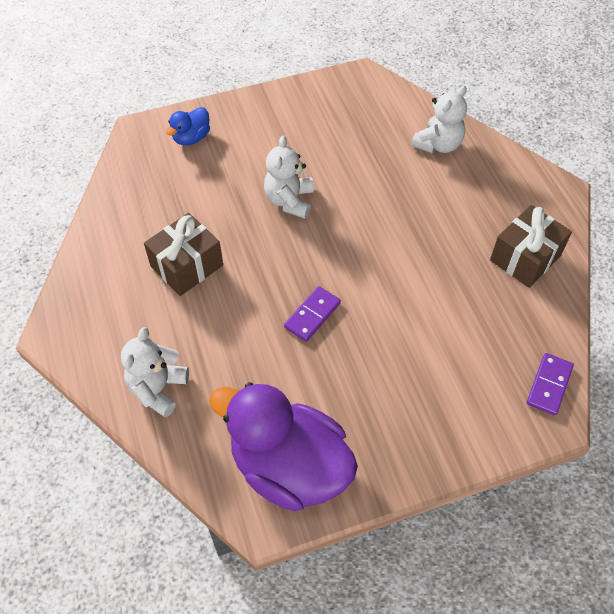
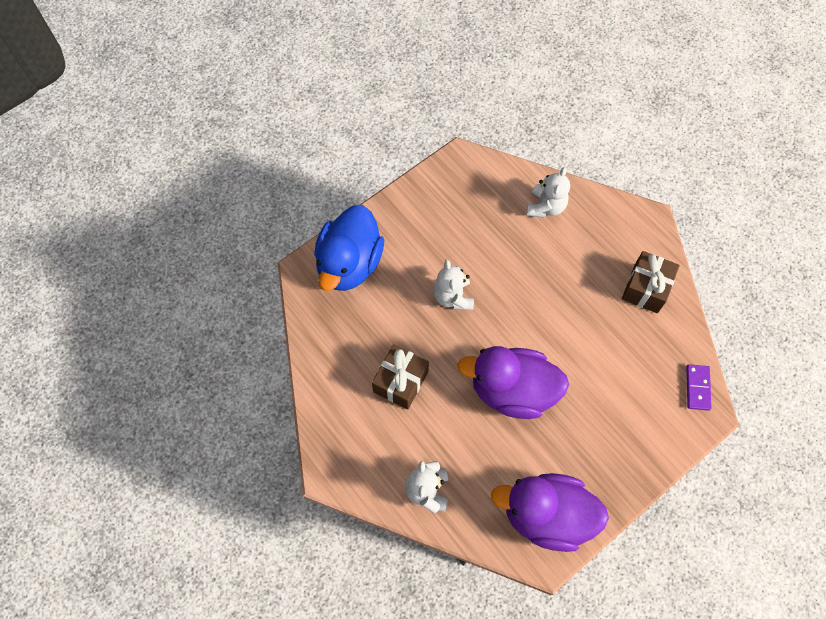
camera: 20 degrees left, 10 degrees up
blue duck [166,107,210,146] -> blue duck [314,205,384,291], size x2.24
purple domino [284,286,341,342] -> purple duck [457,346,569,419]

